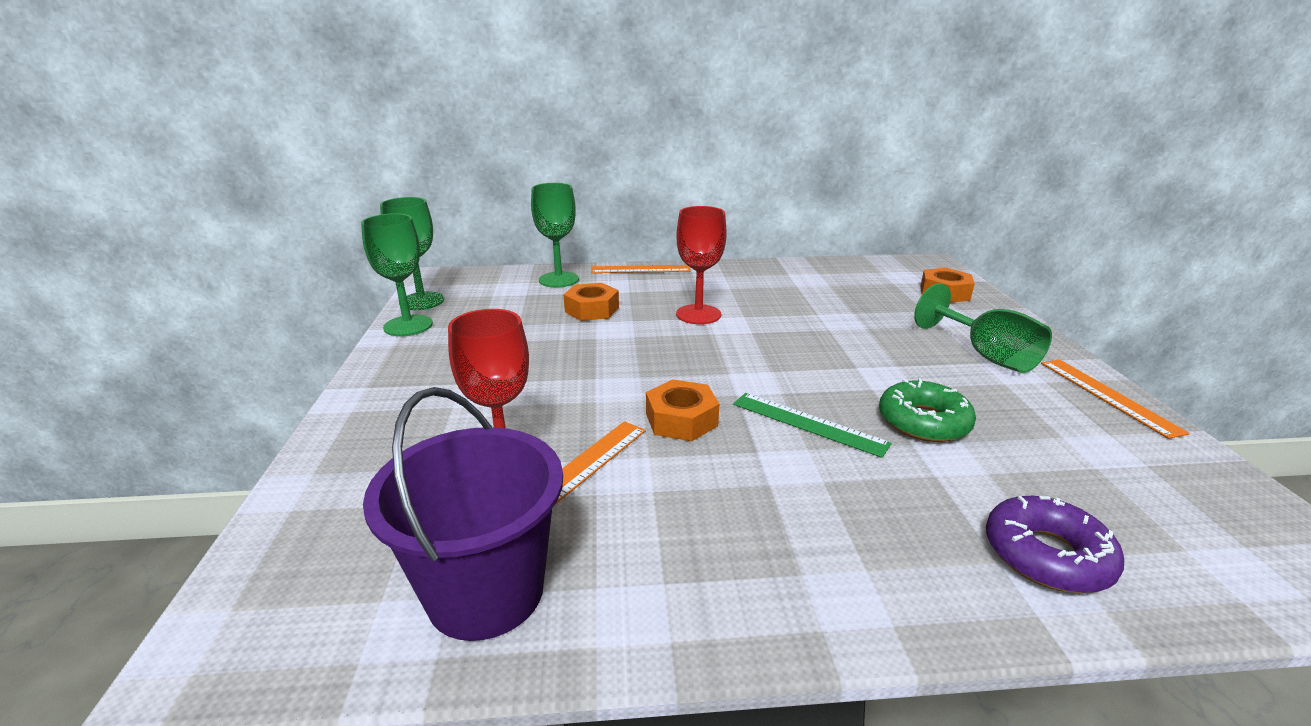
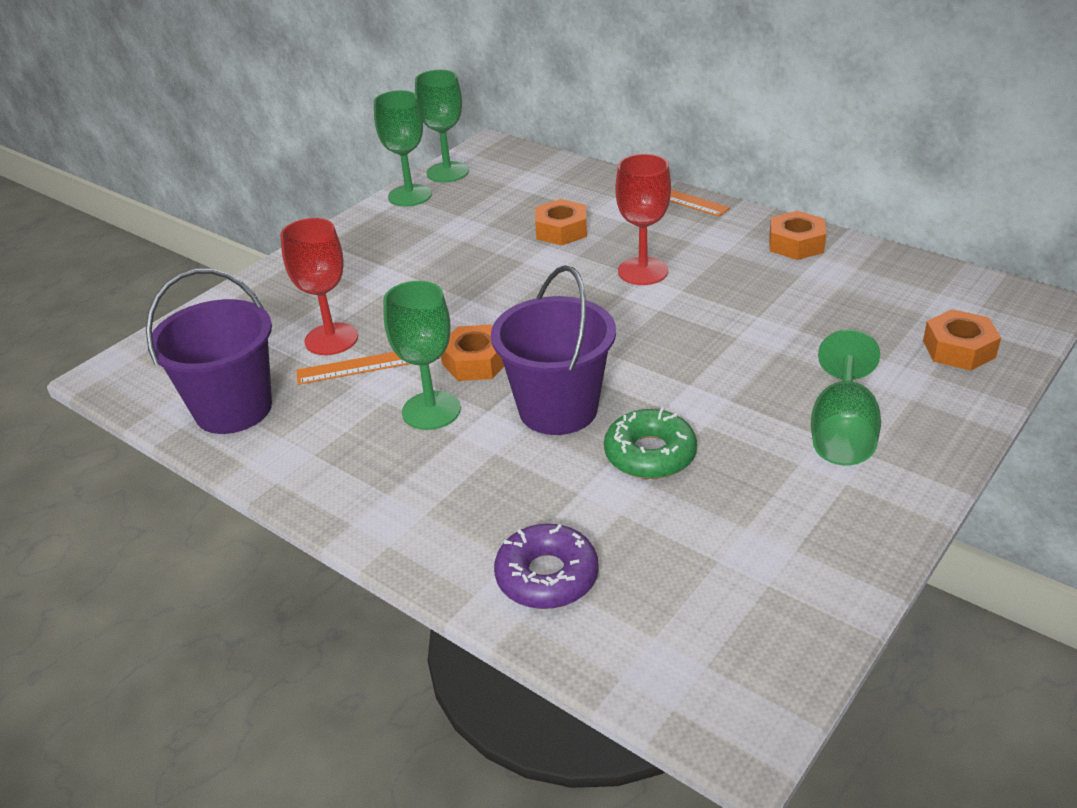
camera: 45 degrees right, 10 degrees up
green goblet [531,183,579,288] -> green goblet moved to [383,281,461,430]
green ruler [733,393,892,458] -> purple bucket [491,265,616,435]
orange ruler [1041,359,1190,439] -> none
none -> orange nut [769,211,826,260]

